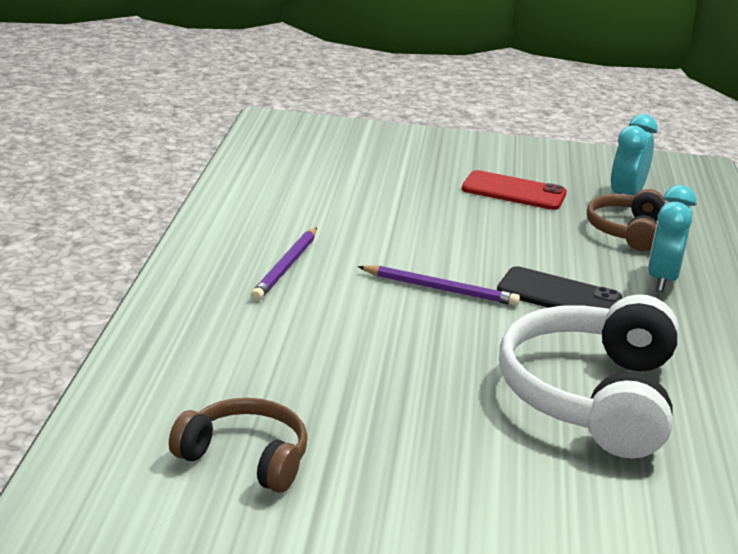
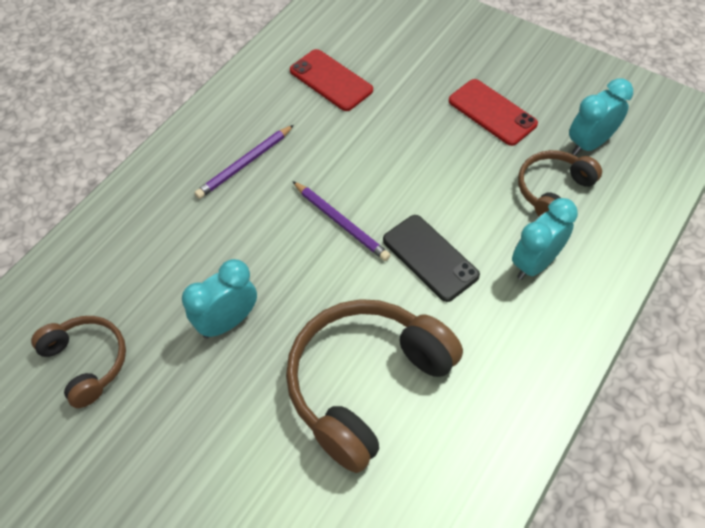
camera: 30 degrees right, 30 degrees up
white headphones [499,294,678,459] -> brown headphones [286,299,463,473]
none -> turquoise clock [182,259,257,339]
none -> red phone [290,49,373,111]

